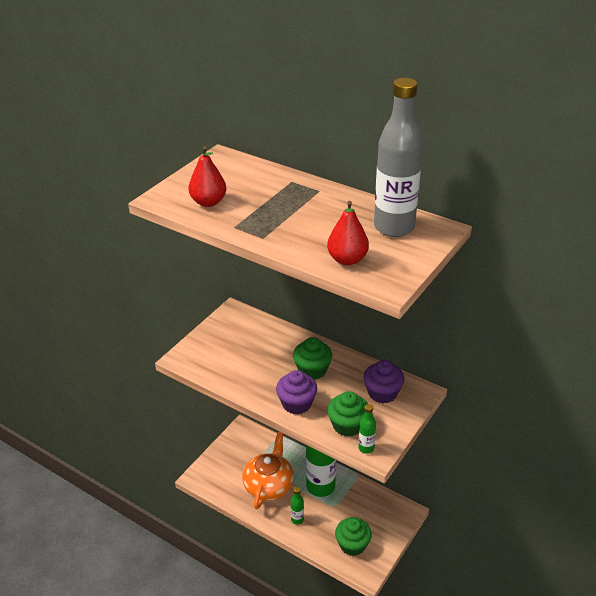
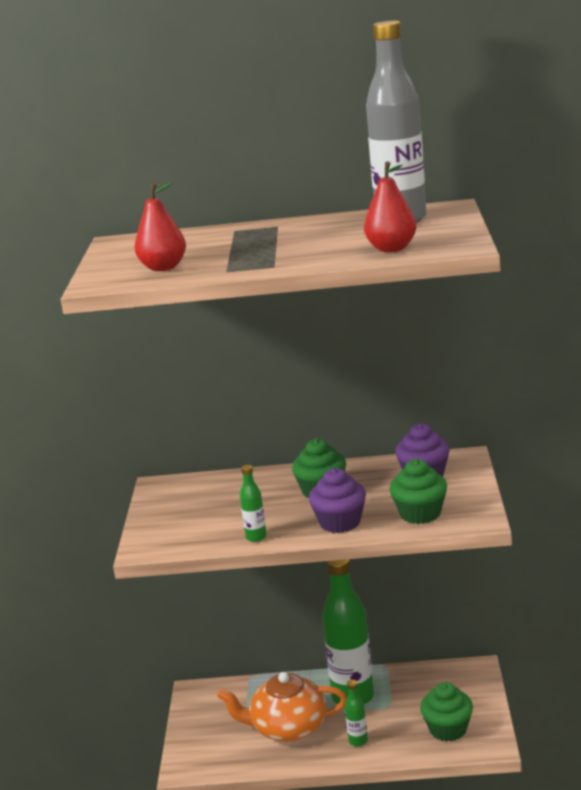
camera: 30 degrees left, 15 degrees down
orange teapot [242,432,294,509] -> orange teapot turned 75 degrees counterclockwise [217,672,347,742]
green bottle [358,404,376,454] -> green bottle moved to [240,465,267,542]

